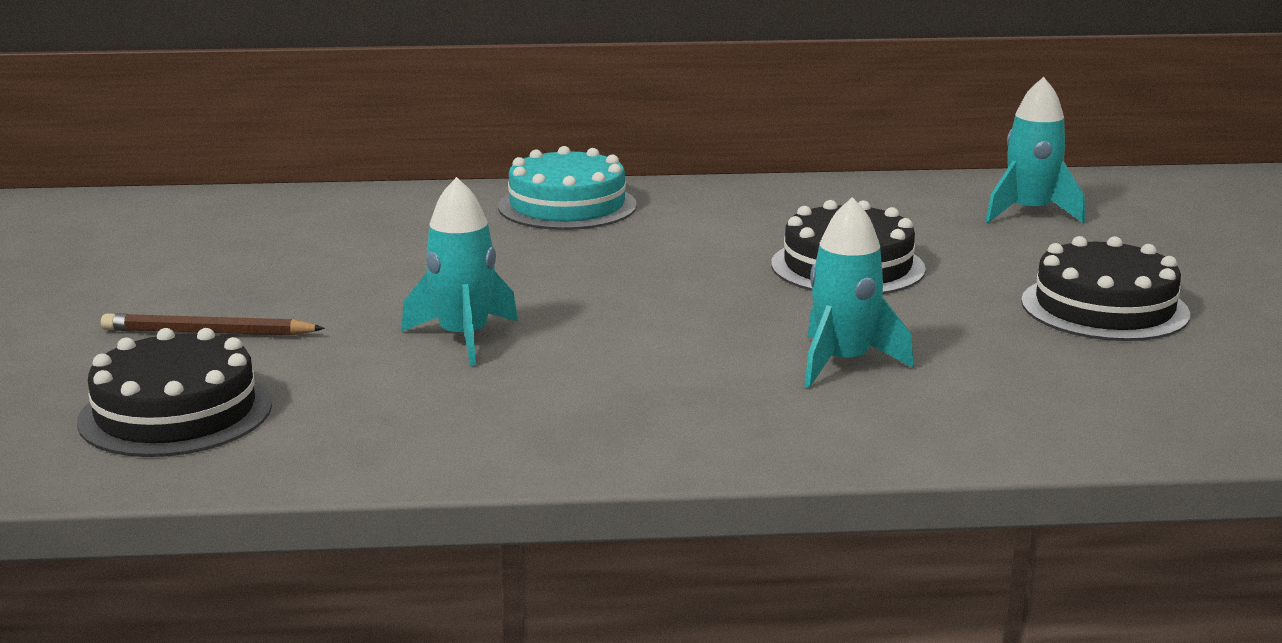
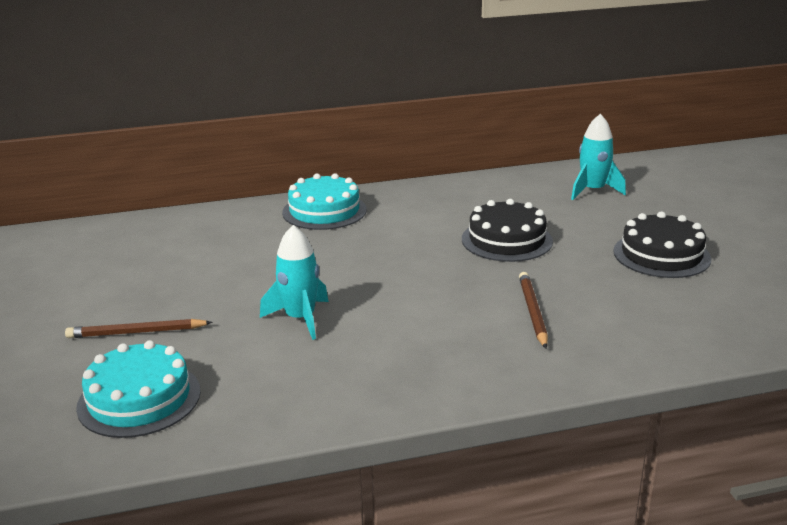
camera: 10 degrees left, 5 degrees up
black cake [77,328,272,457] -> turquoise cake [76,340,201,438]
turquoise rocket [804,197,914,388] -> brown pencil [519,272,548,349]

